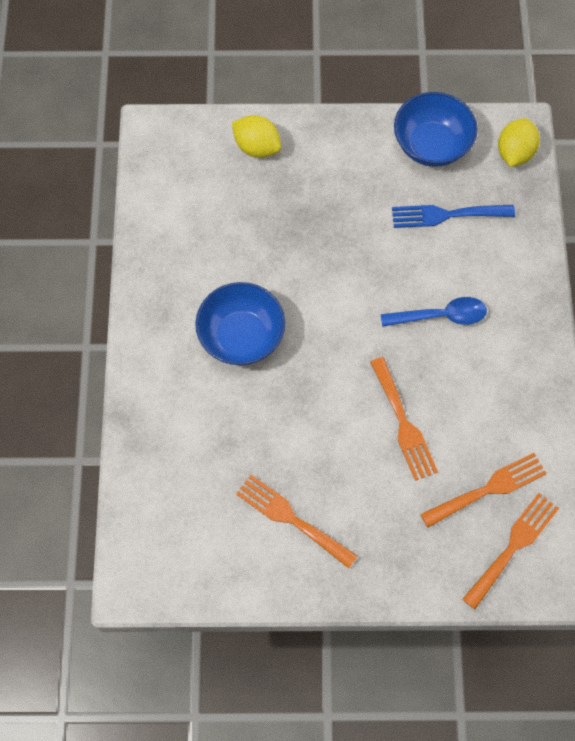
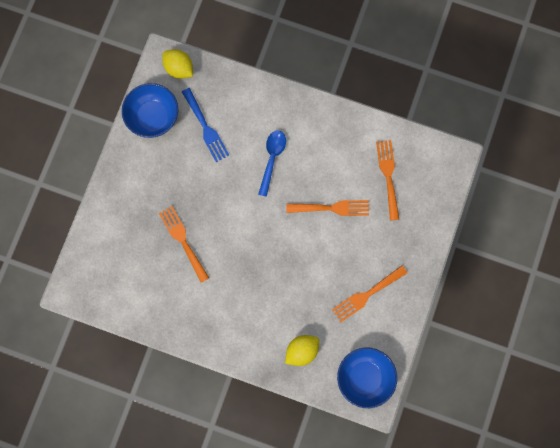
camera: 70 degrees left, 10 degrees up
blue bowl [195,282,285,365] -> blue bowl moved to [337,347,397,408]
yellow lemon [232,115,281,158] -> yellow lemon moved to [285,335,319,366]
blue fork [392,205,515,228] -> blue fork turned 45 degrees counterclockwise [182,88,229,162]
orange fork [462,493,559,609] -> orange fork moved to [159,206,209,283]

